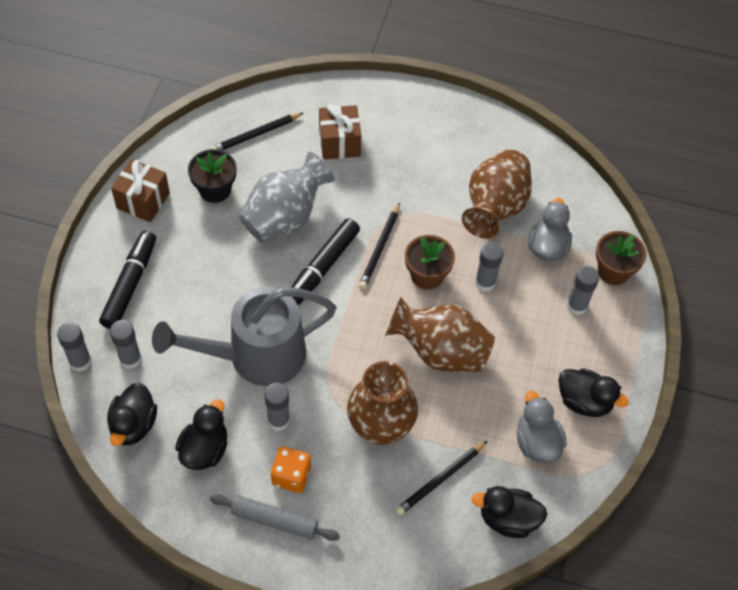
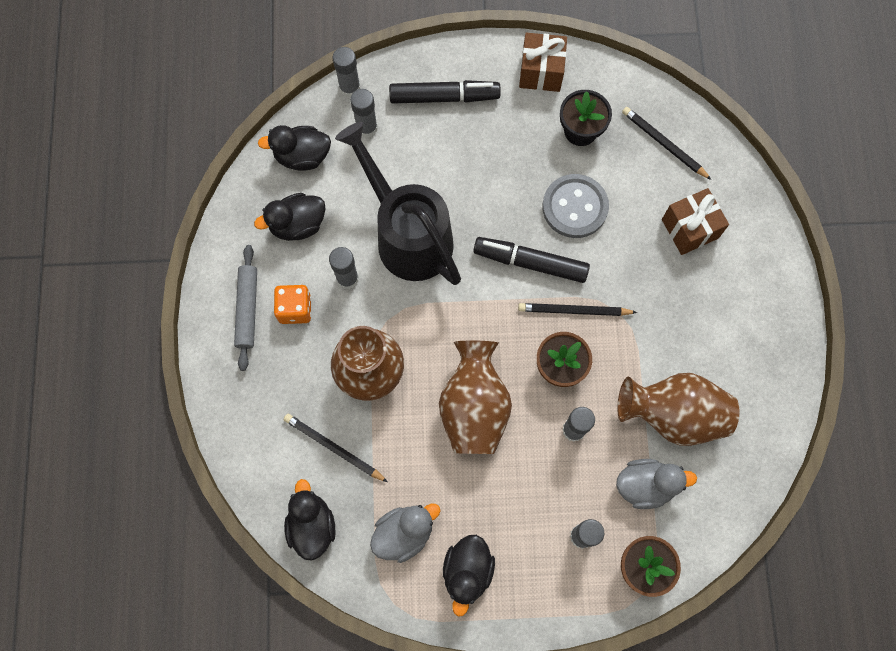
camera: 75 degrees right, 15 degrees up
grey watering can [152,287,337,386] -> black watering can [335,122,461,285]
black duck [175,399,227,470] -> black duck turned 150 degrees clockwise [254,193,326,241]
grey vase [239,152,335,242] -> grey button [542,174,609,238]

